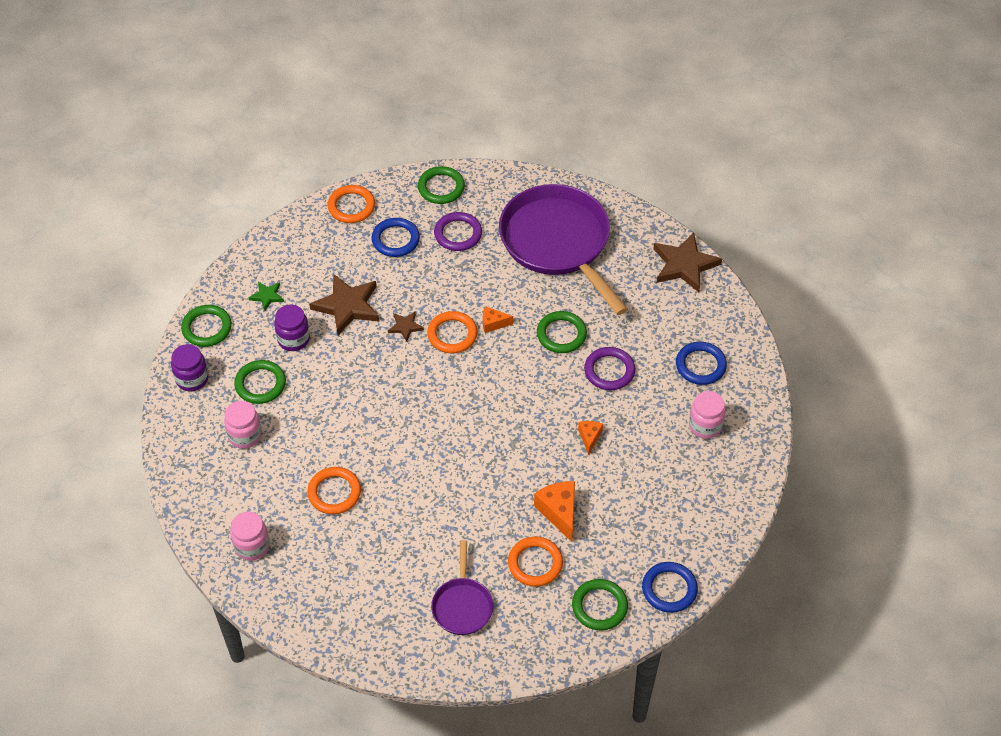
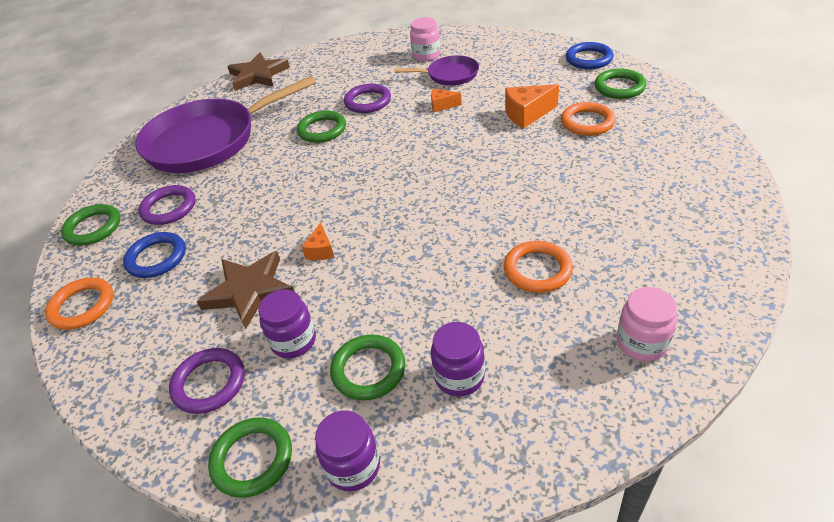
camera: 85 degrees left, 10 degrees down
pink jar [224,401,262,449] -> purple jar [431,322,485,396]
green star [248,282,284,311] -> purple ring [169,348,245,414]
brown star [388,312,424,342] -> none
orange ring [427,311,477,353] -> none
purple pan [431,540,493,635] -> purple pan moved to [394,55,479,86]
orange cheese [483,306,513,333] -> orange cheese moved to [302,222,334,260]
blue ring [676,342,727,385] -> none

